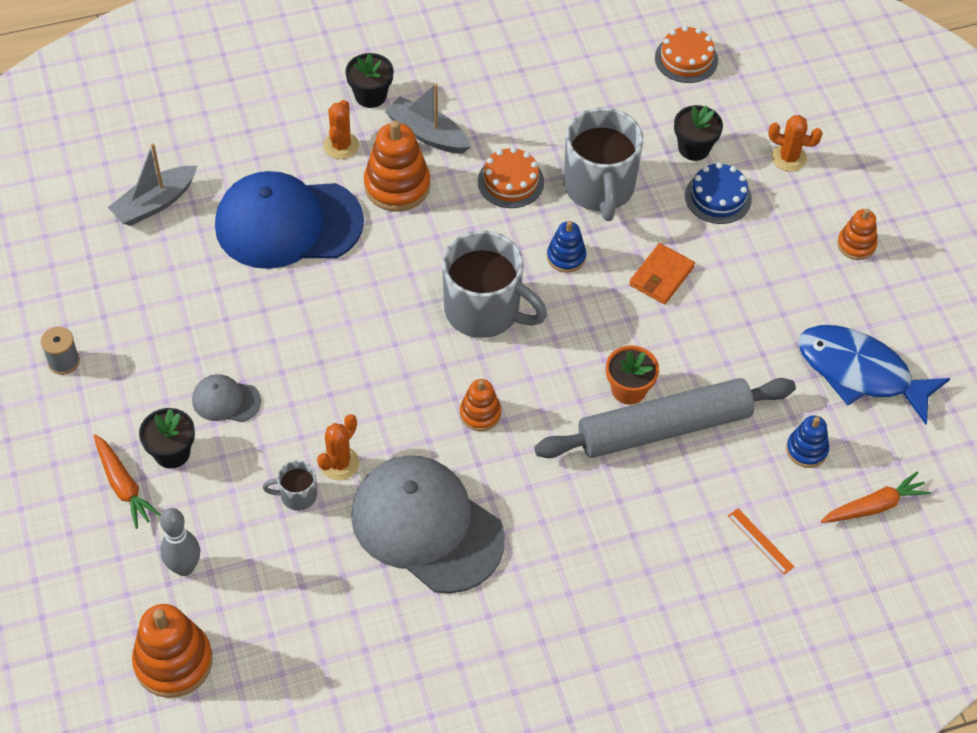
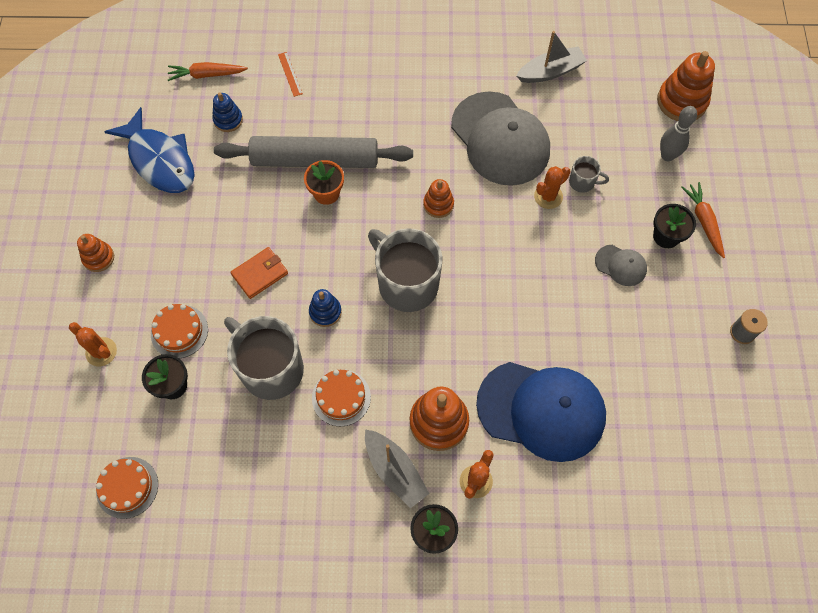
camera: 160 degrees left, 10 degrees up
grey boat [108,143,197,226] -> grey boat moved to [516,31,587,83]
grey mug [564,107,643,221] -> grey mug turned 60 degrees counterclockwise [224,316,304,400]
blue cake [685,162,752,224] -> orange cake [151,304,208,358]

